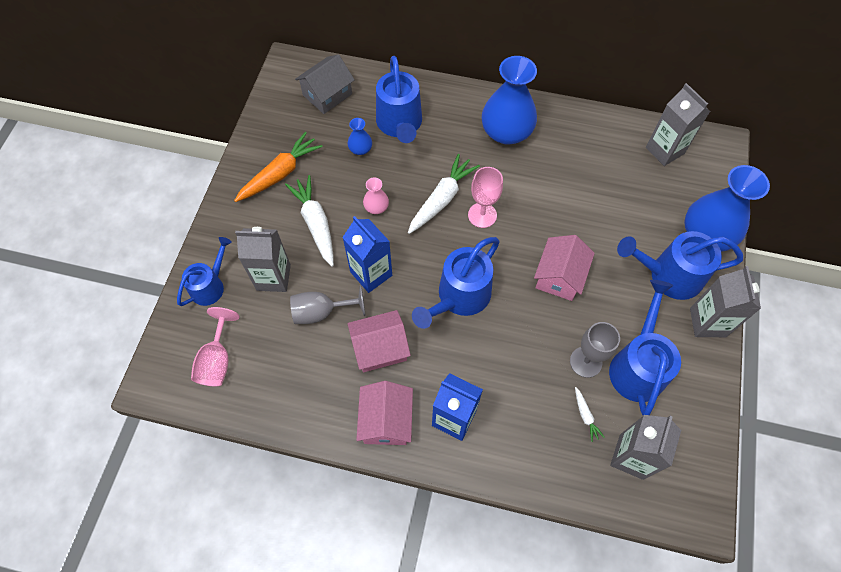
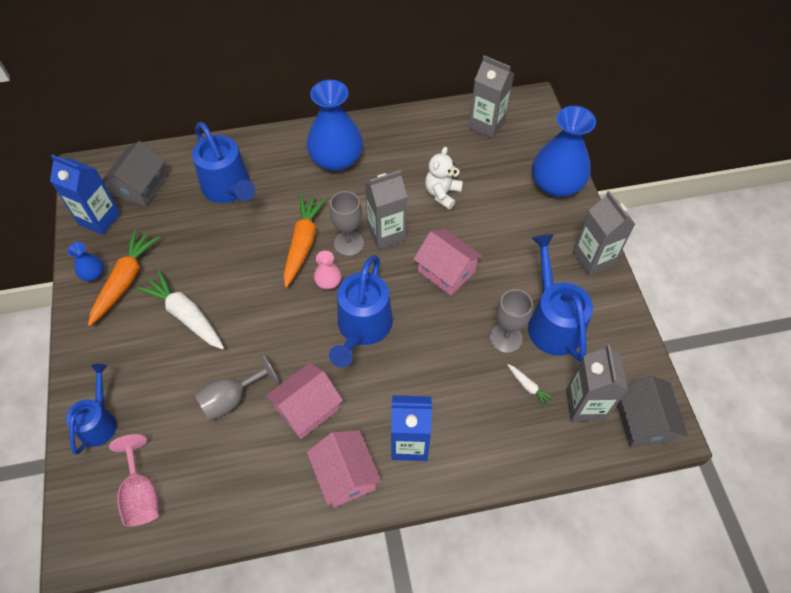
camera: 25 degrees left, 5 degrees down
grey carton [235,227,291,292] -> grey carton moved to [365,170,407,249]
blue carton [342,216,392,293] -> blue carton moved to [50,155,120,235]
blue vase [348,118,372,155] -> blue vase moved to [67,242,104,281]
pink vase [363,178,389,214] -> pink vase moved to [314,251,341,289]
white carrot [408,154,480,234] -> orange carrot [283,194,326,287]
pink goblet [468,167,503,228] -> grey goblet [330,191,364,256]
pink house [534,235,595,301] -> pink house turned 45 degrees counterclockwise [414,229,483,296]
blue watering can [617,231,743,300] -> none
none -> white teddy bear [425,147,463,210]
none -> grey house [617,376,688,447]

